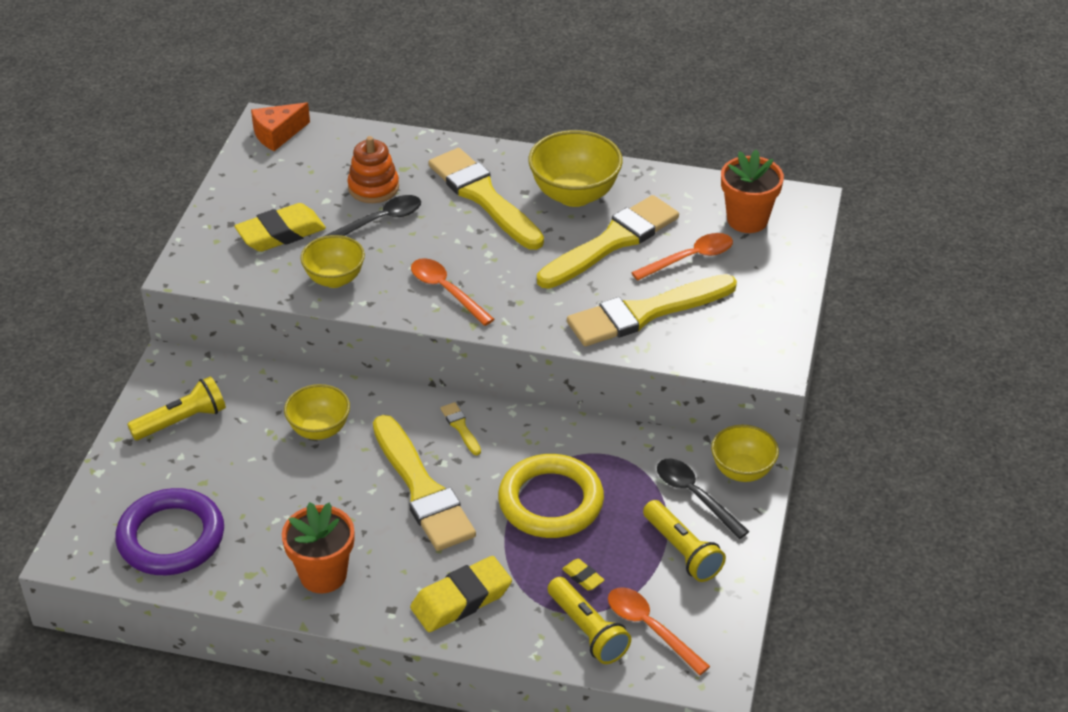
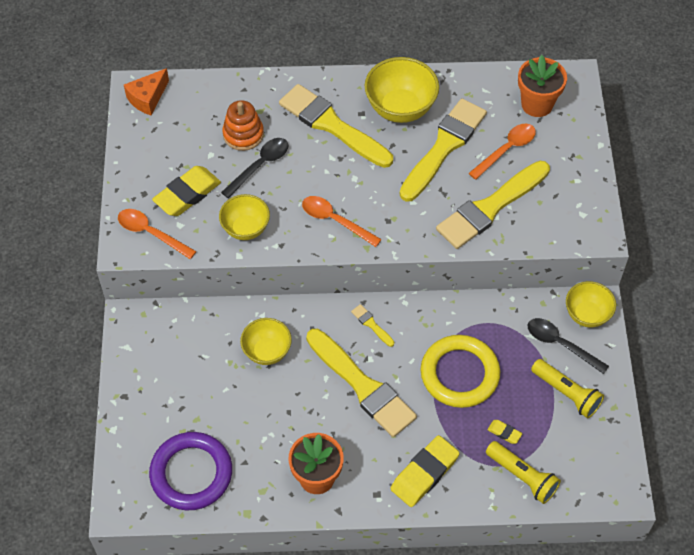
camera: 15 degrees left, 15 degrees up
yellow flashlight [127,376,226,440] -> none
orange spoon [608,587,710,675] -> orange spoon moved to [118,209,196,259]

